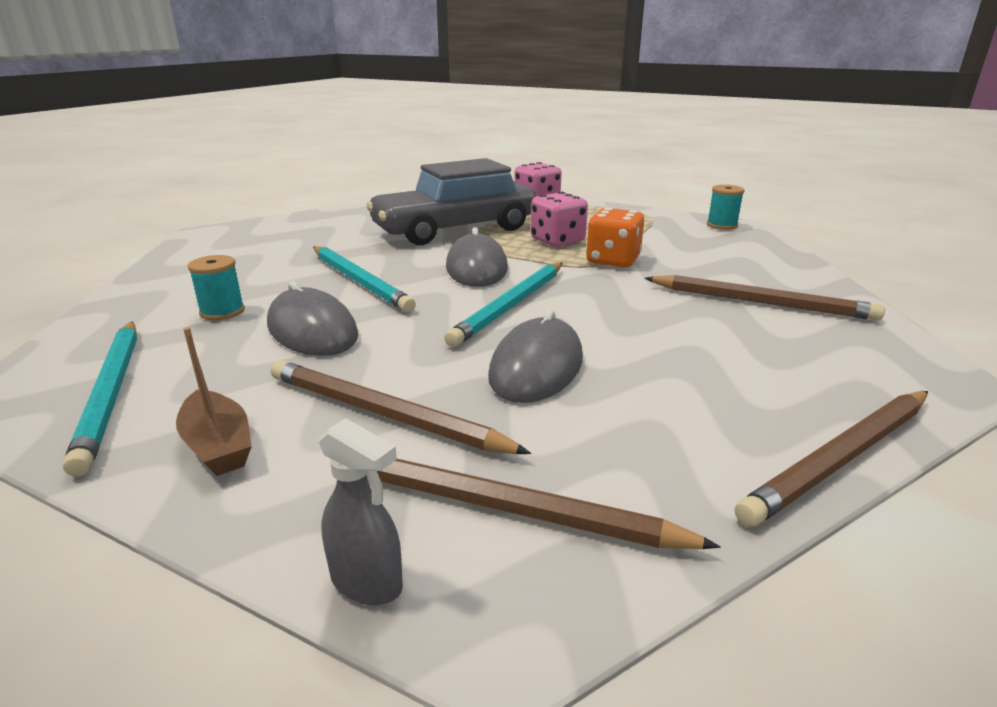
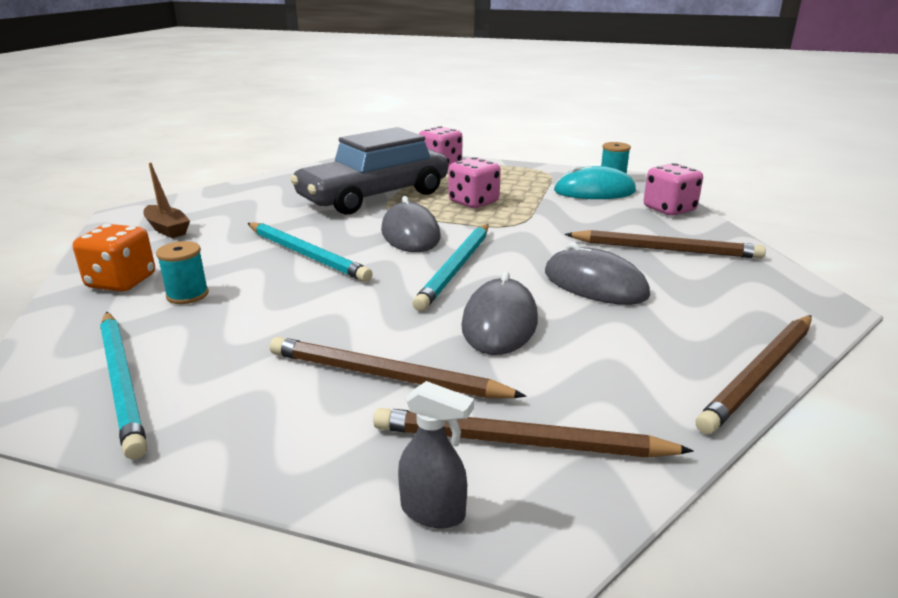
camera: 10 degrees left, 0 degrees up
brown boat [176,327,252,476] -> brown boat moved to [143,163,190,238]
grey mouse [267,281,358,356] -> grey mouse moved to [545,243,650,305]
orange dice [586,207,644,267] -> orange dice moved to [73,224,155,292]
none -> turquoise mouse [554,165,636,199]
none -> pink dice [644,163,703,216]

